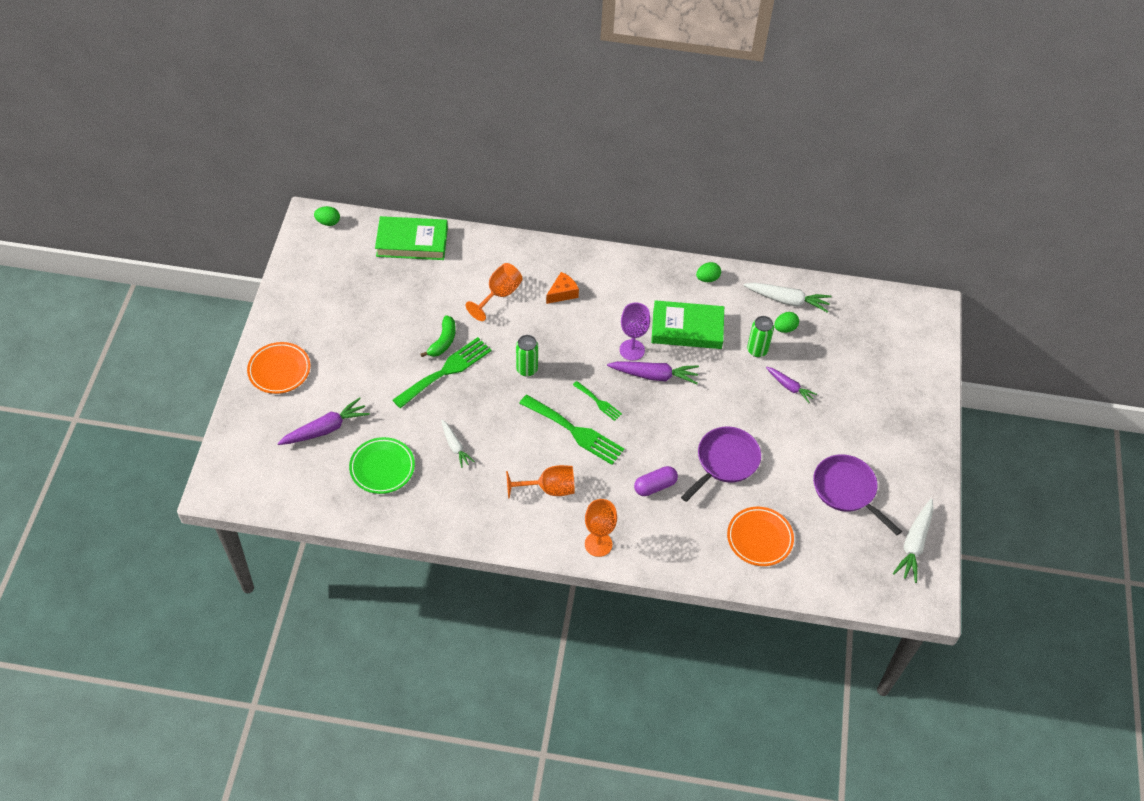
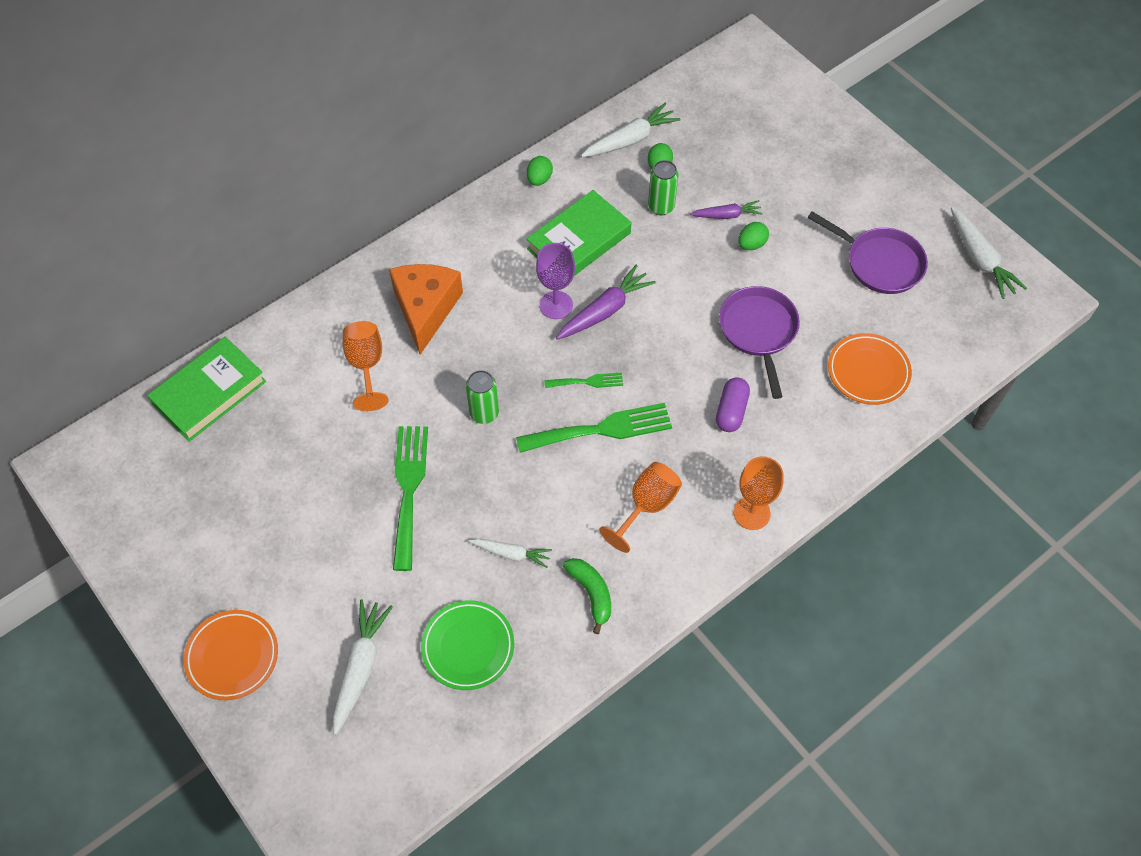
camera: 45 degrees left, 5 degrees up
purple carrot [277,397,370,445] -> white carrot [333,599,393,735]
green egg [314,206,340,226] -> green egg moved to [738,222,769,250]
green banana [420,315,456,357] -> green banana moved to [563,558,611,634]
orange cheese [546,272,579,304] -> orange cheese [389,264,463,355], size x1.86
purple pan [813,454,902,535] -> purple pan turned 150 degrees counterclockwise [808,211,928,294]

